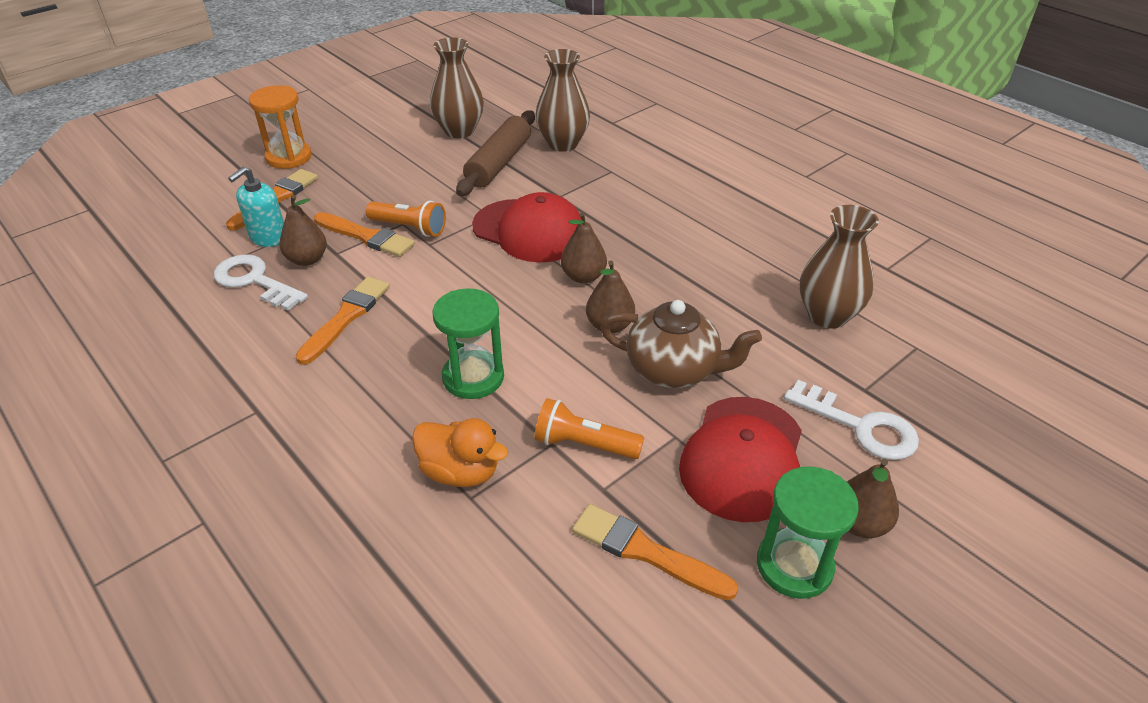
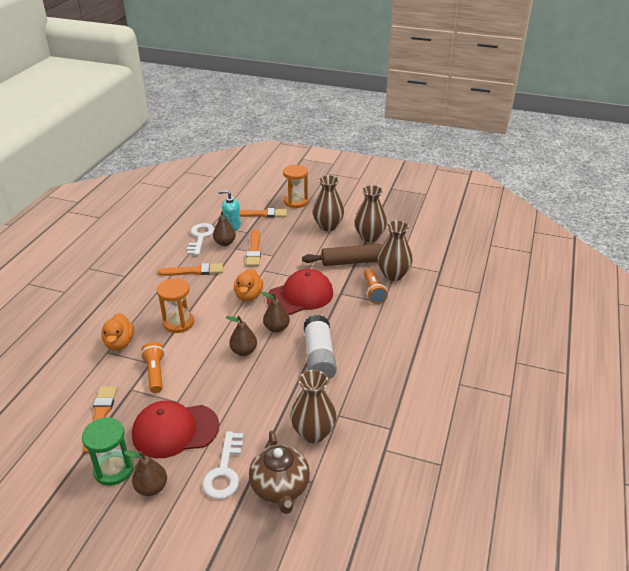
camera: 60 degrees right, 5 degrees down
orange flashlight [366,201,446,237] -> orange flashlight moved to [364,268,388,304]
green hourglass [432,288,504,399] -> orange hourglass [157,278,194,333]
red cap [472,192,582,262] -> red cap turned 120 degrees counterclockwise [266,269,333,315]
brown teapot [600,300,762,388] -> brown teapot moved to [249,431,310,514]
none -> orange duck [234,268,263,302]
none -> white glue stick [304,315,337,380]
none -> brown vase [313,175,344,231]

